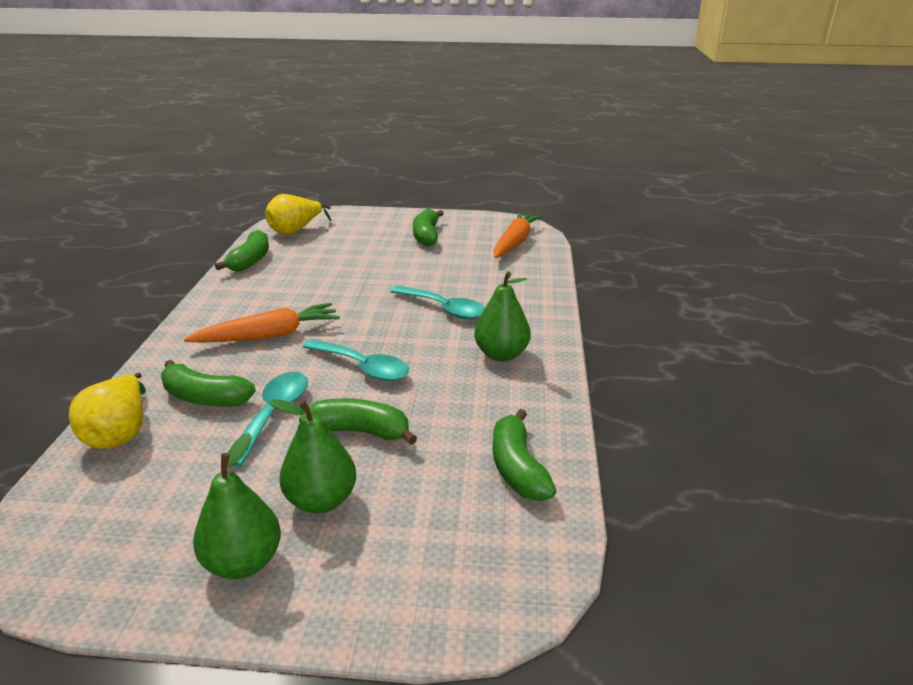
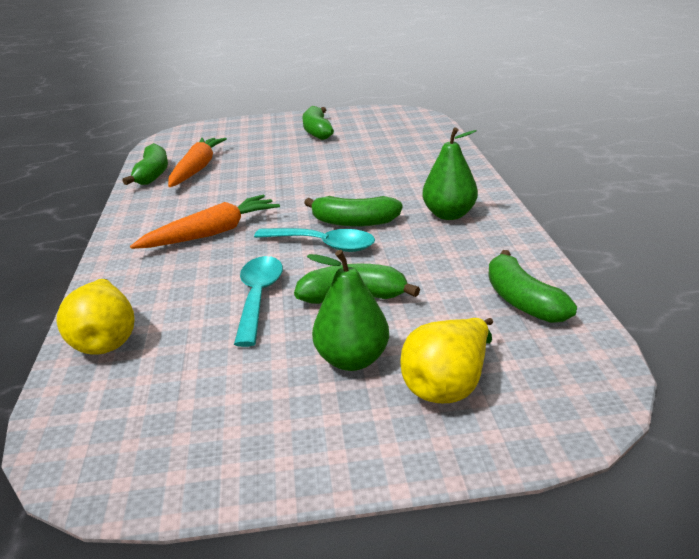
camera: 10 degrees left, 0 degrees up
green banana [161,360,256,406] -> green banana moved to [304,196,403,227]
green pear [193,433,281,579] -> none
yellow pear [265,194,332,235] -> yellow pear moved to [400,318,493,403]
turquoise spoon [391,286,485,319] -> none
orange carrot [494,212,542,258] -> orange carrot moved to [168,138,227,187]

